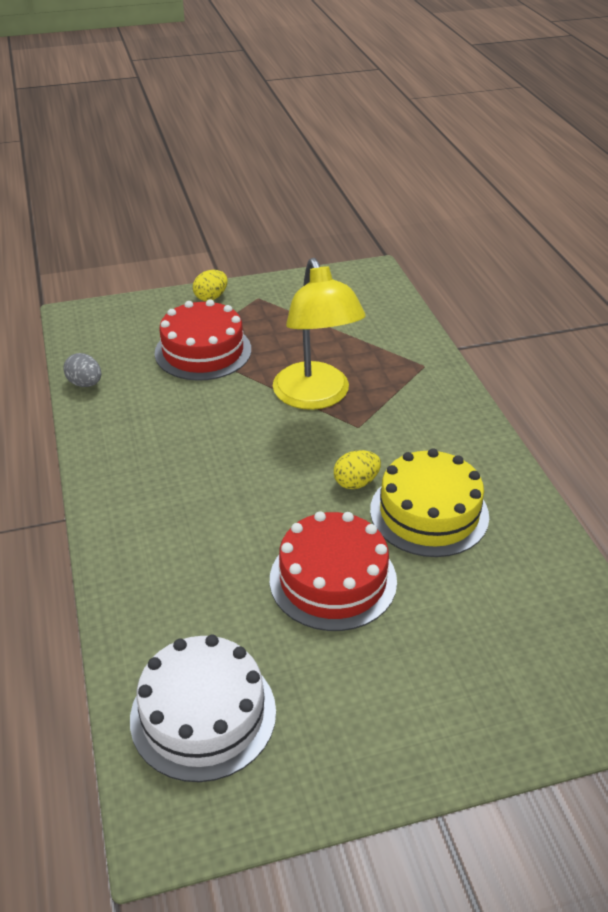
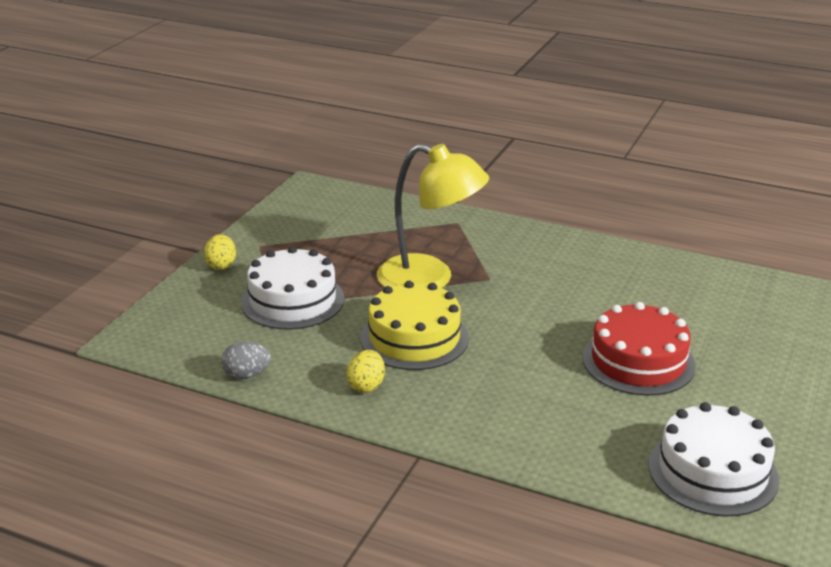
camera: 50 degrees left, 10 degrees down
red cake [155,299,251,381] -> white cake [241,246,344,330]
yellow egg [334,450,381,489] -> yellow egg moved to [346,350,385,393]
yellow cake [370,448,489,557] -> yellow cake moved to [361,281,469,370]

